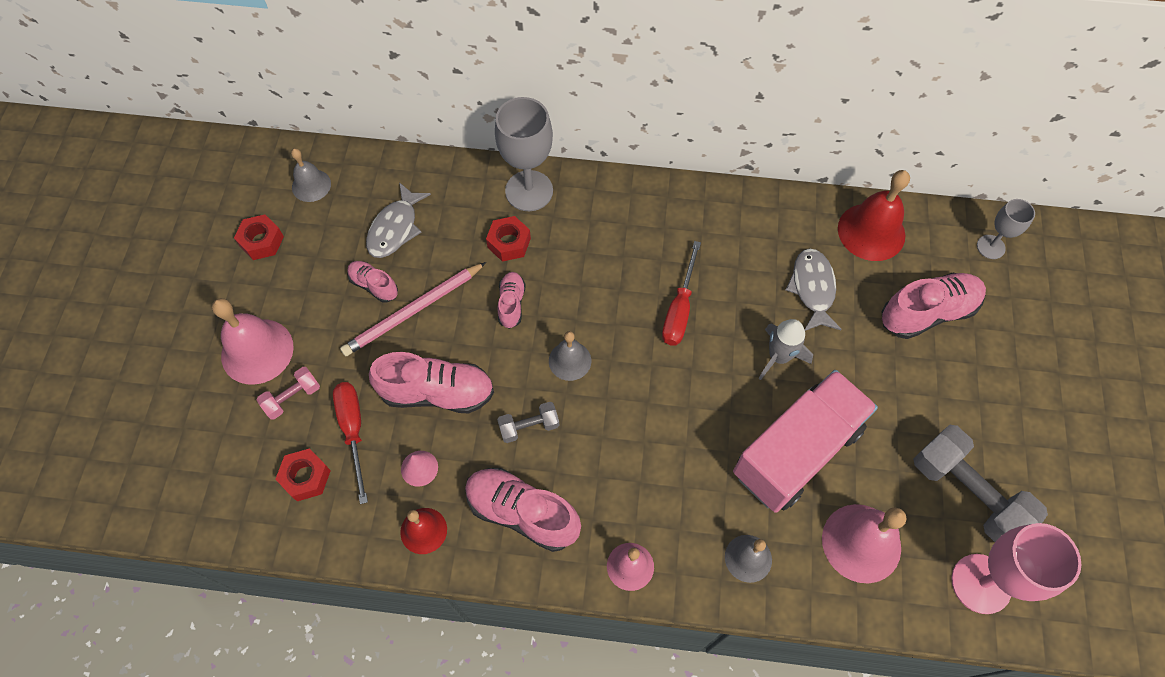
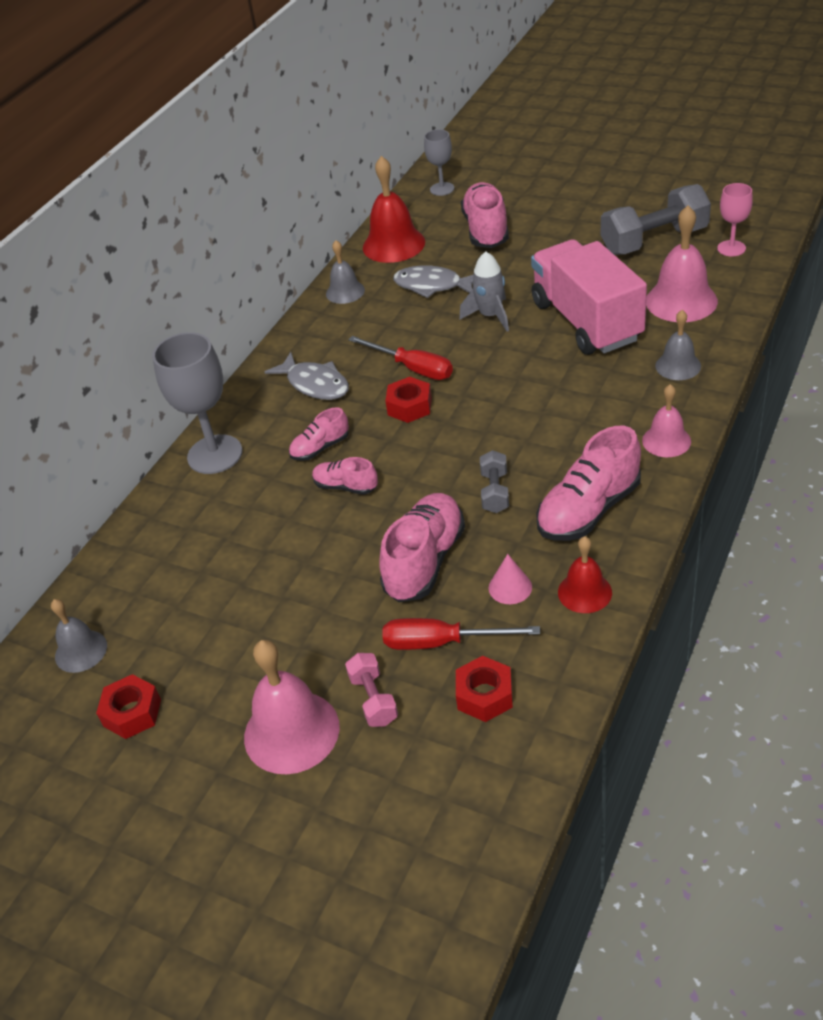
camera: 65 degrees left, 20 degrees down
pink pencil [340,262,486,356] -> none
pink shoe [347,261,398,303] -> pink shoe moved to [289,407,349,461]
grey fish [366,182,431,258] -> grey fish moved to [265,352,349,400]
red nut [486,216,531,262] -> red nut moved to [385,377,432,423]
grey bell [549,331,591,381] -> grey bell moved to [326,240,365,304]
pink goblet [951,523,1082,614] -> pink goblet [717,183,753,257], size x0.56

